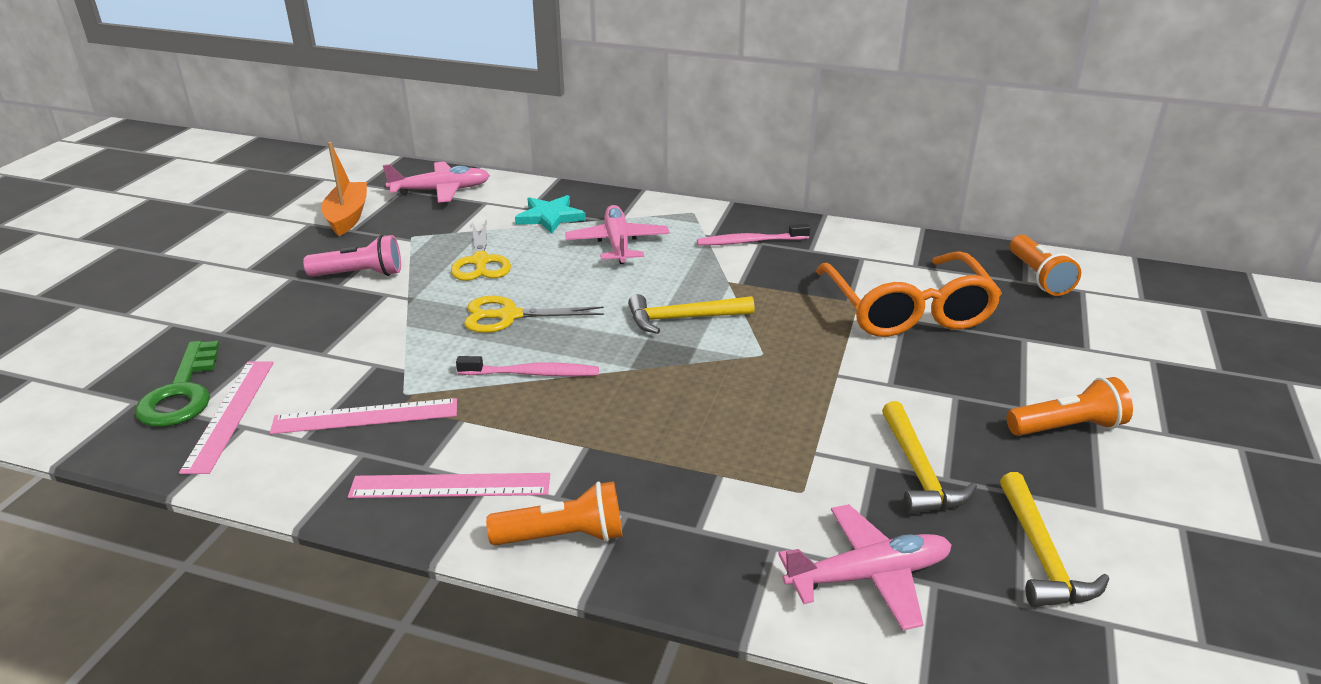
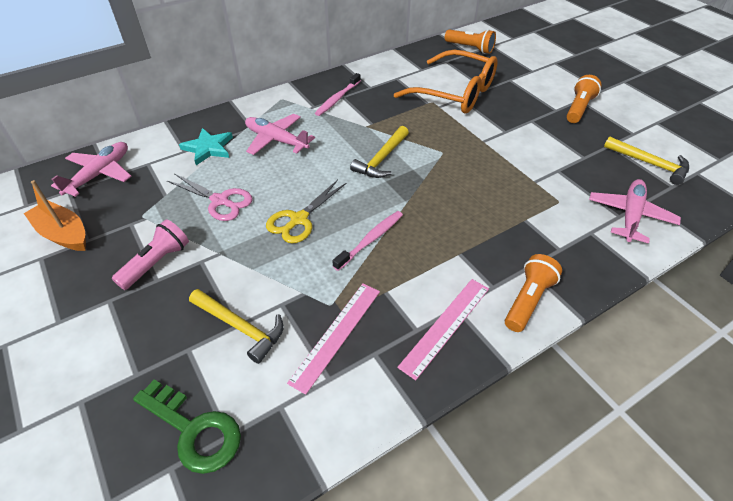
camera: 50 degrees left, 15 degrees up
pink ruler [179,362,274,474] -> none
yellow scissors [451,220,511,281] -> pink scissors [167,174,253,221]
yellow hammer [882,401,977,515] -> yellow hammer moved to [189,289,283,364]

